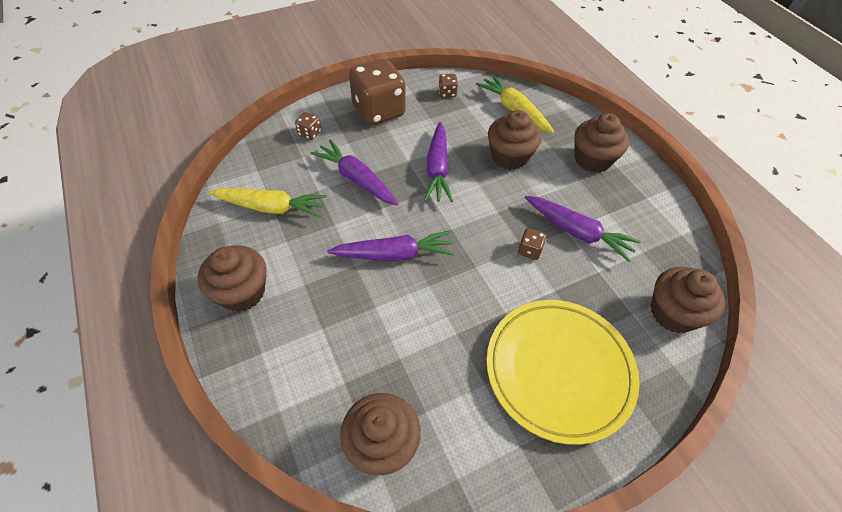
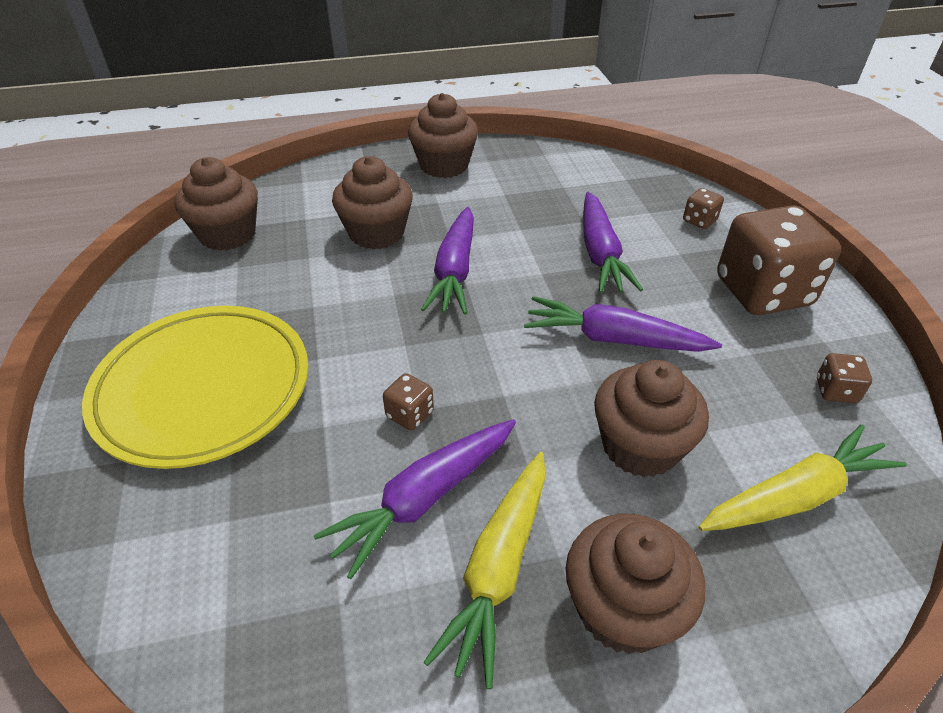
camera: 105 degrees right, 10 degrees down
yellow carrot [209,188,327,218] -> yellow carrot moved to [424,452,546,689]
purple carrot [311,139,398,205] -> purple carrot turned 120 degrees clockwise [583,192,643,293]
brown cupcake [651,267,725,333] -> brown cupcake moved to [332,156,413,249]

